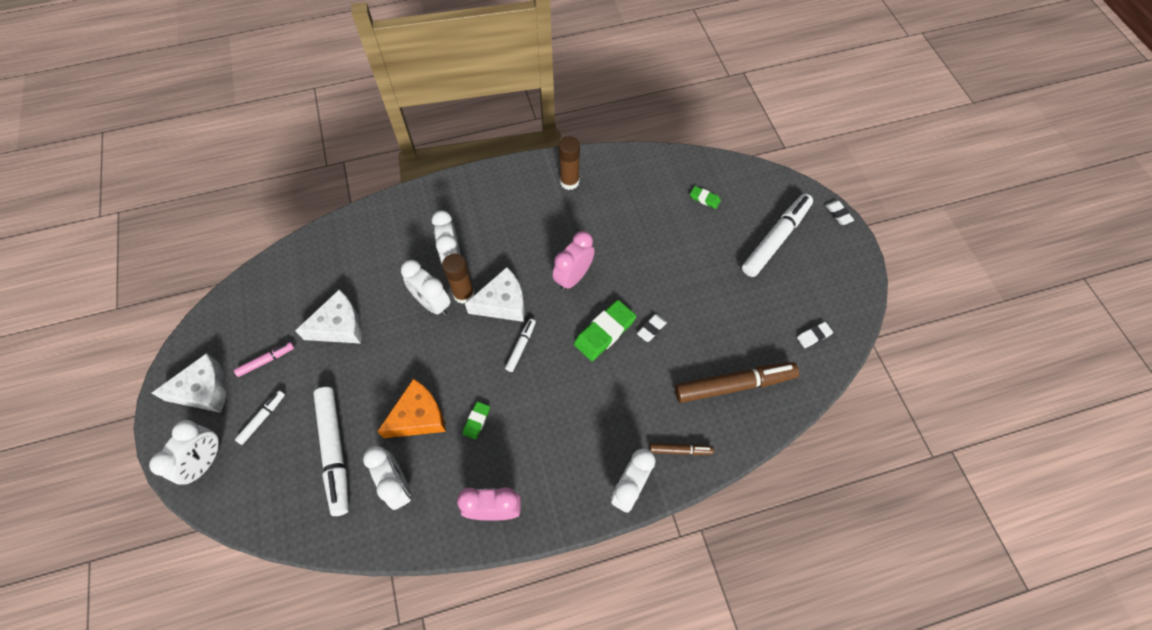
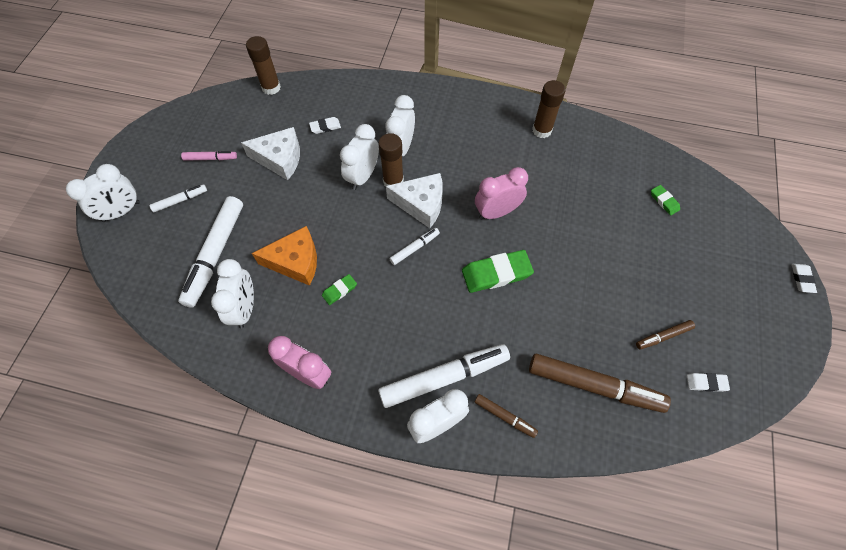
camera: 30 degrees right, 0 degrees up
white cheese [152,353,227,413] -> none
white clock [401,260,451,316] -> white clock turned 45 degrees clockwise [340,124,379,190]
white eraser [637,314,667,342] -> white eraser moved to [309,117,341,134]
white marker [742,194,813,277] -> white marker moved to [378,344,510,408]
none -> brown glue stick [246,36,281,95]
none -> brown marker [636,320,695,350]

